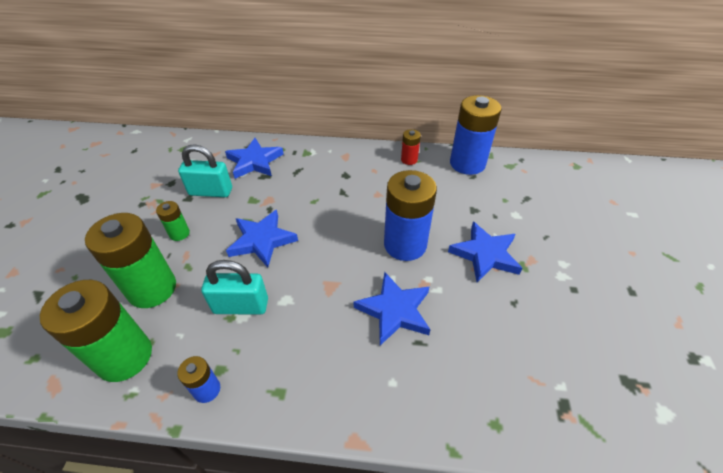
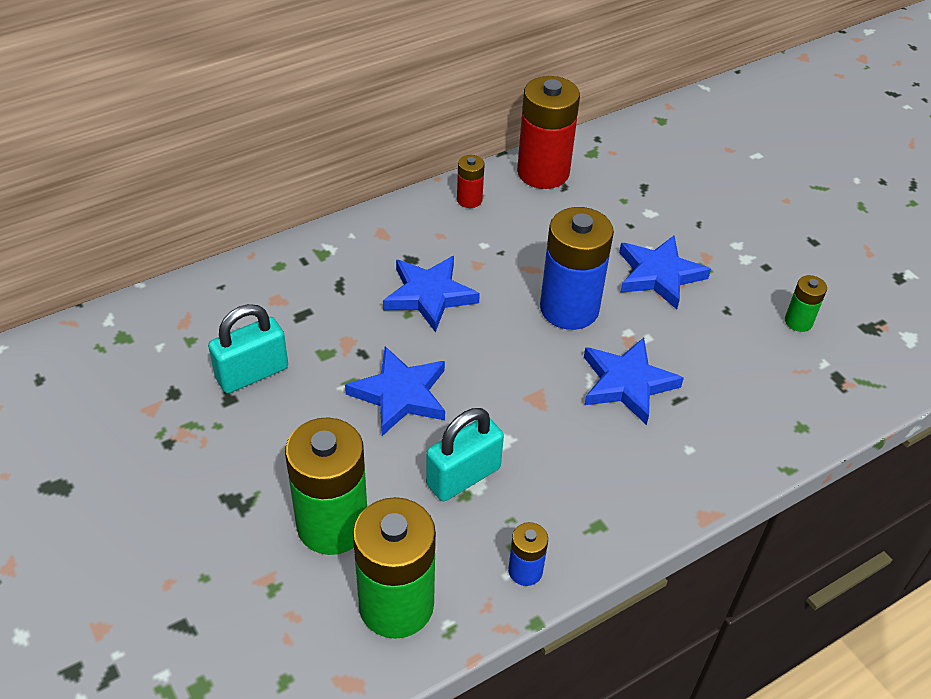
camera: 40 degrees left, 0 degrees up
green battery [156,201,190,241] -> green battery moved to [785,275,827,332]
blue star [225,138,283,179] -> blue star moved to [383,256,480,332]
blue battery [450,95,502,175] -> red battery [517,76,580,189]

